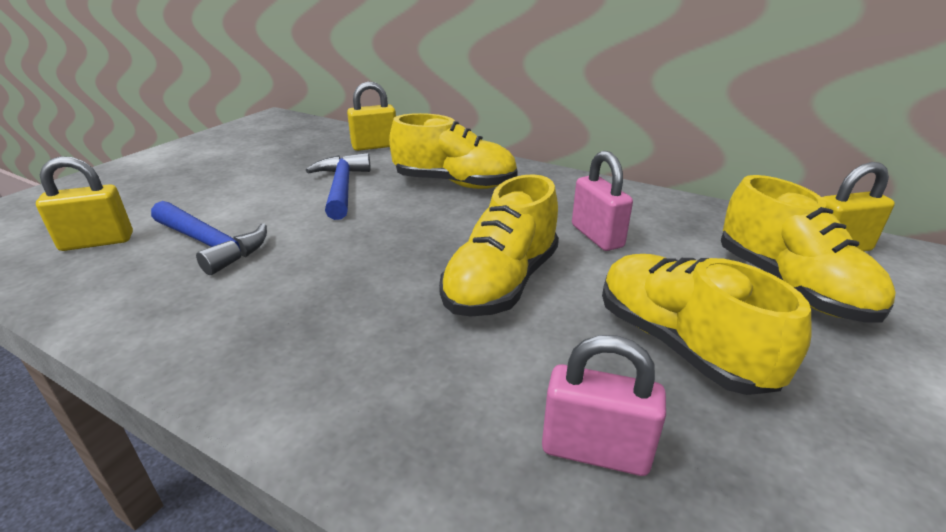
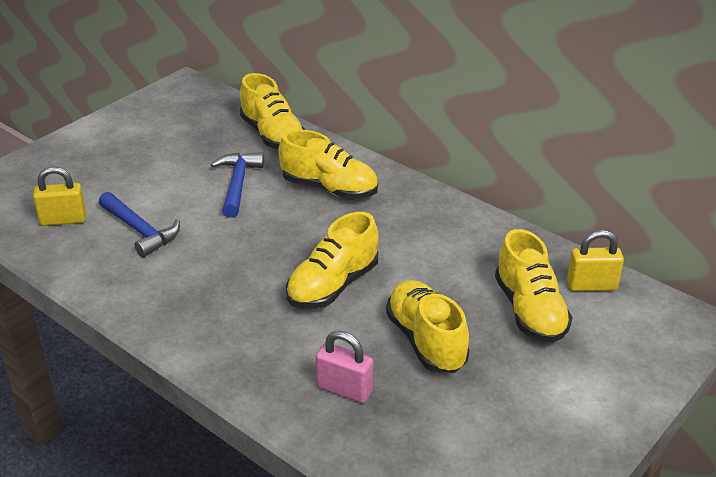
camera: 10 degrees right, 5 degrees up
yellow padlock [347,81,396,151] -> yellow shoe [240,73,305,149]
pink padlock [572,151,633,251] -> none

